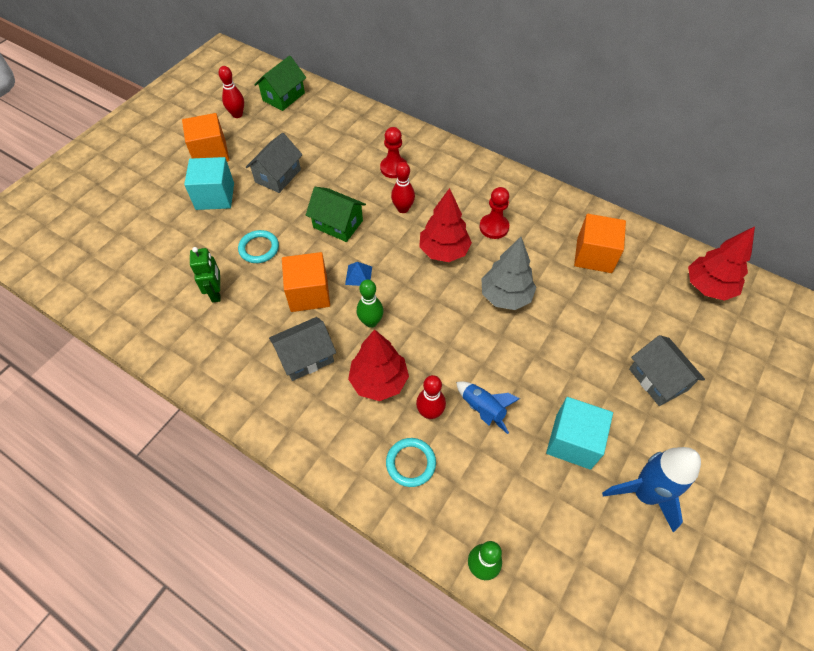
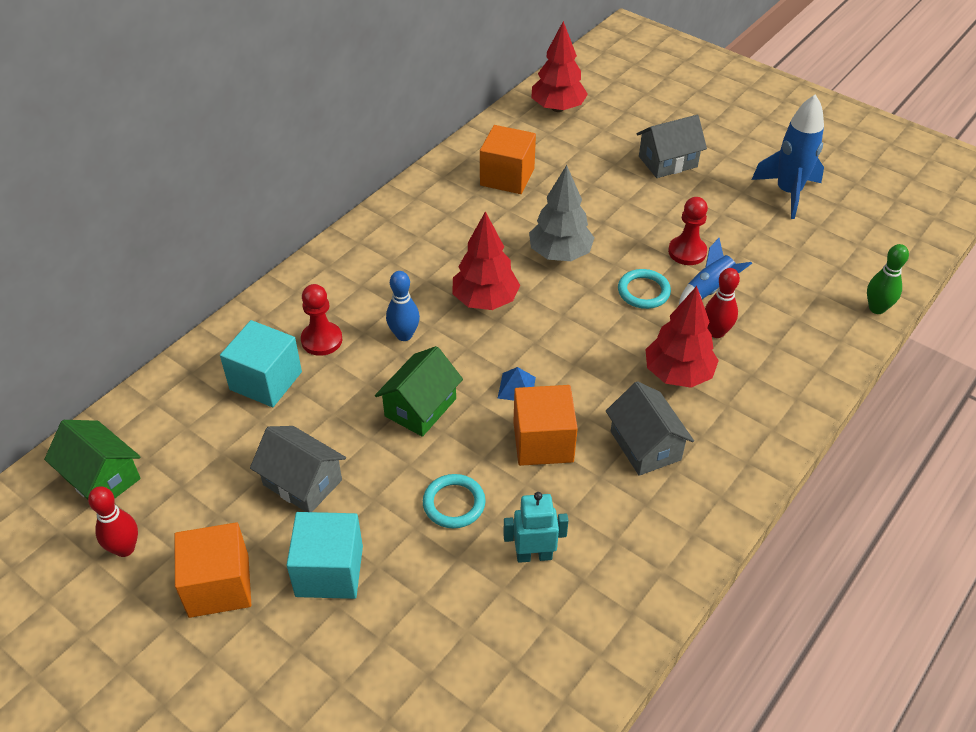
camera: 85 degrees left, 10 degrees down
green robot [190,247,221,303] -> turquoise robot [503,492,569,563]
green bowling pin [357,280,384,328] -> none
turquoise ring [386,438,436,487] -> turquoise ring moved to [618,269,671,309]
red bowling pin [391,162,415,213] -> blue bowling pin [386,271,420,341]
red pawn [480,187,509,239] -> red pawn moved to [668,197,708,265]
turquoise cube [546,397,613,470] -> turquoise cube moved to [220,320,302,407]

